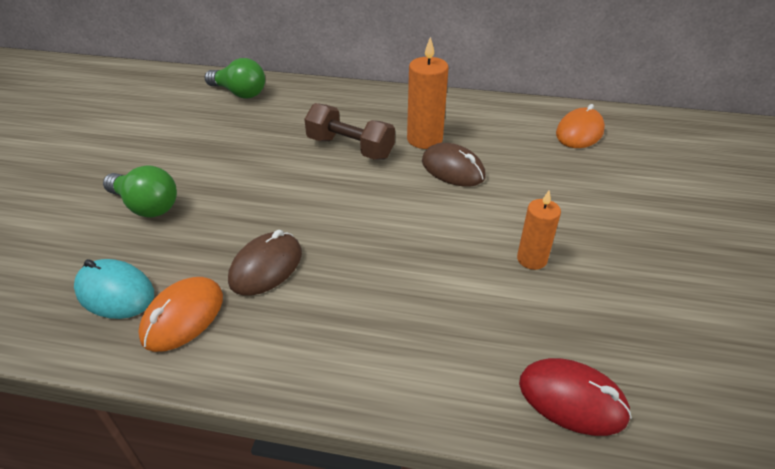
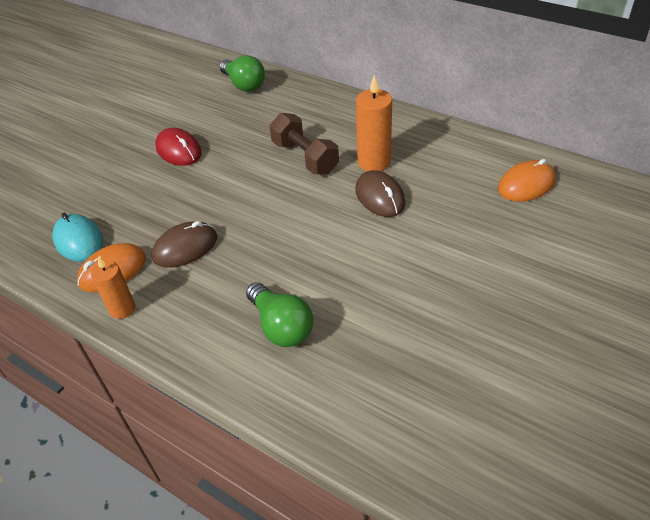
camera: 25 degrees right, 5 degrees up
green light bulb [103,165,177,218] -> green light bulb moved to [246,282,313,347]
orange candle [517,190,561,270] -> orange candle moved to [91,257,135,319]
red mouse [519,358,632,436] -> red mouse moved to [155,128,202,166]

